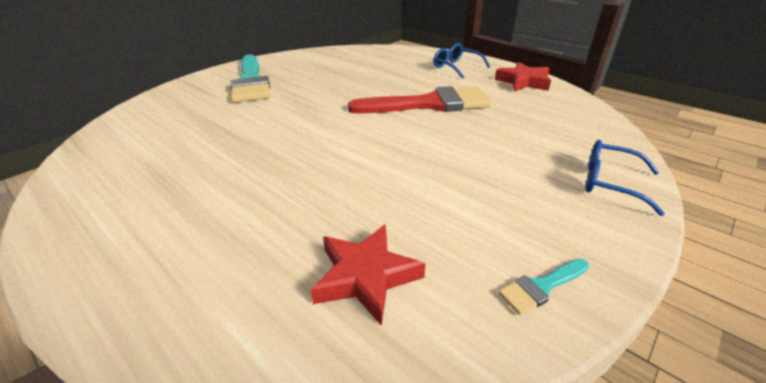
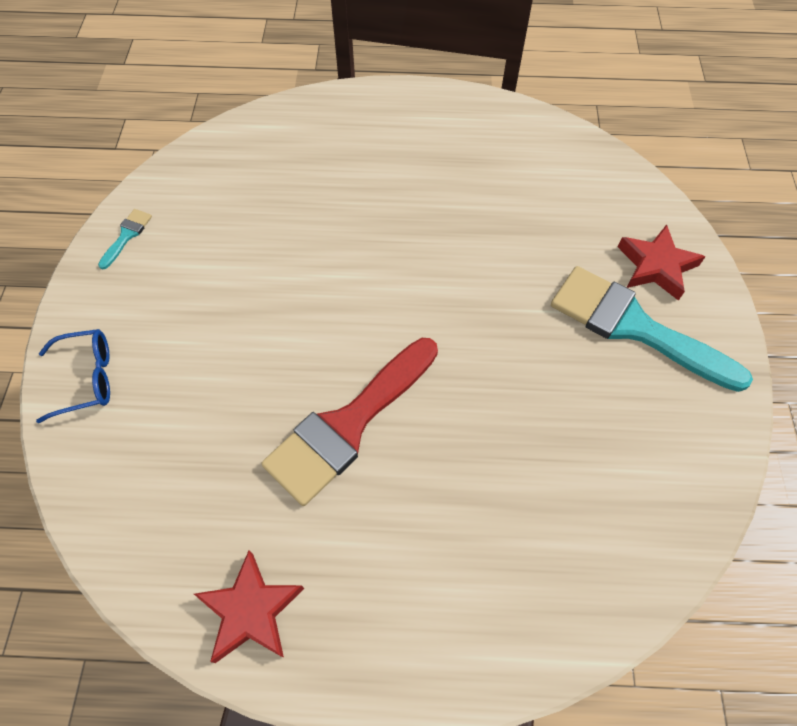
camera: 140 degrees right, 25 degrees up
red star [310,224,425,326] -> red star moved to [618,224,706,301]
blue glasses [433,43,490,79] -> none

